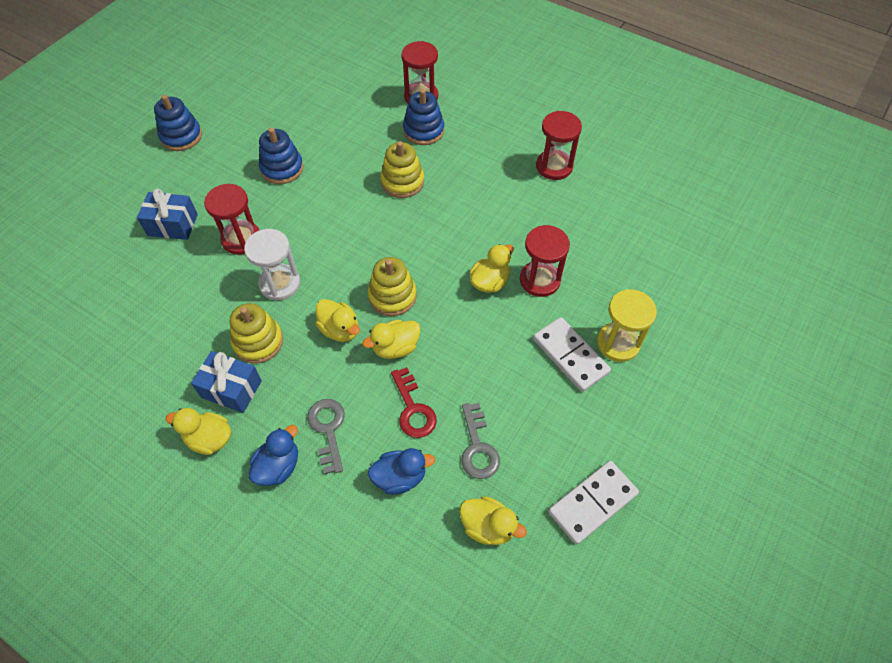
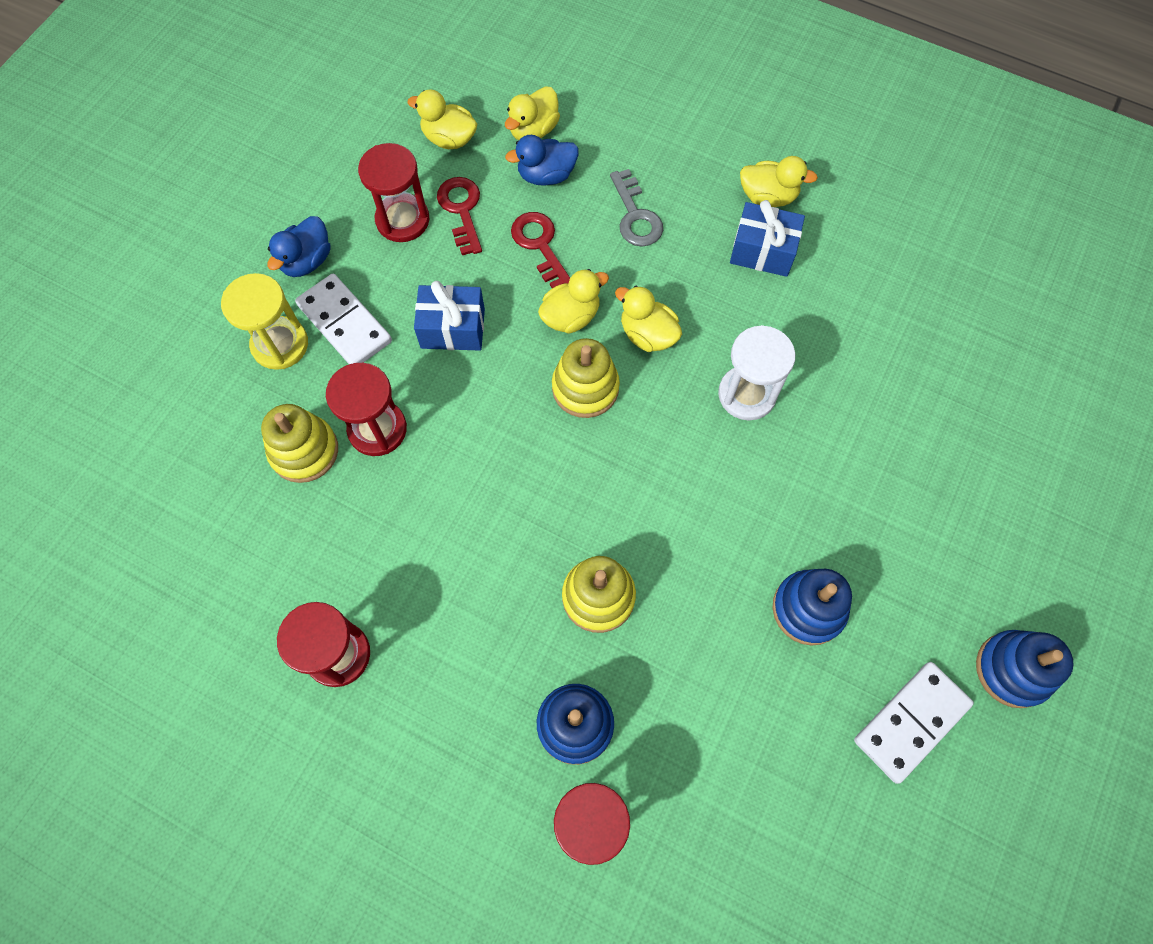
camera: 175 degrees right, 10 degrees up
blue gift [137,188,198,240] -> blue gift moved to [414,281,485,351]
red hourglass [204,184,259,255] -> red hourglass moved to [358,143,429,242]
yellow stacking toy [230,303,283,363] -> yellow stacking toy moved to [261,404,338,483]
blue duck [249,425,298,486] -> blue duck moved to [267,216,331,277]
grey key [461,403,500,479] -> red key [437,177,482,255]
yellow duck [469,244,514,293] -> yellow duck moved to [505,86,560,140]
white domino [548,461,639,545] -> white domino moved to [854,662,974,784]

